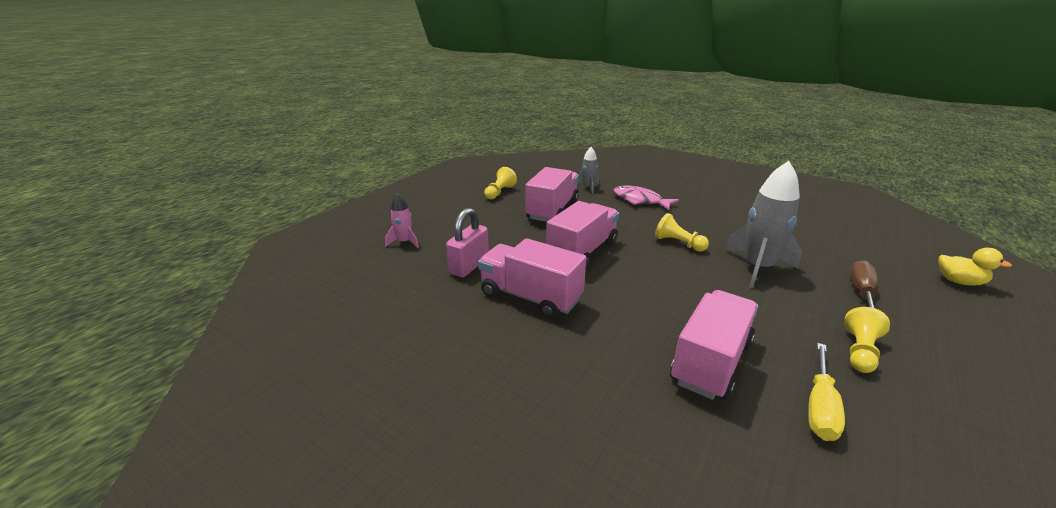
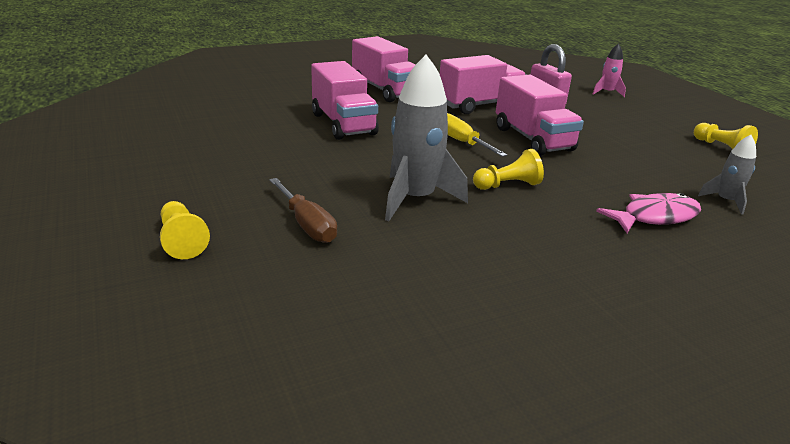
camera: 120 degrees right, 0 degrees up
pink truck [525,167,579,222] -> pink truck moved to [352,36,416,102]
yellow screwdriver [808,343,845,441] -> yellow screwdriver moved to [447,113,507,157]
yellow pawn [844,307,890,373] -> yellow pawn moved to [160,201,210,259]
yellow duck [938,248,1012,286] -> none

